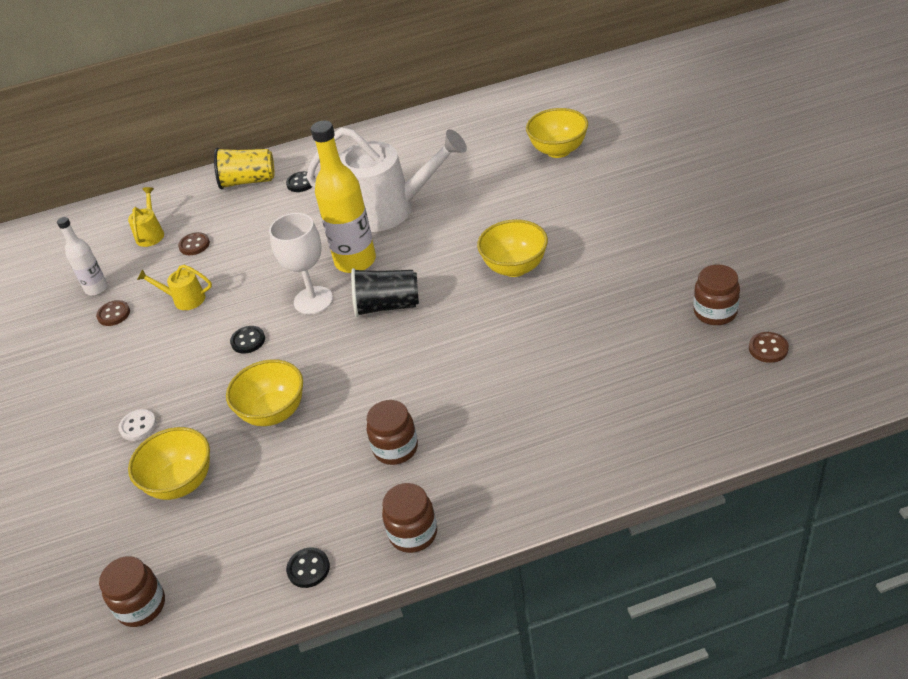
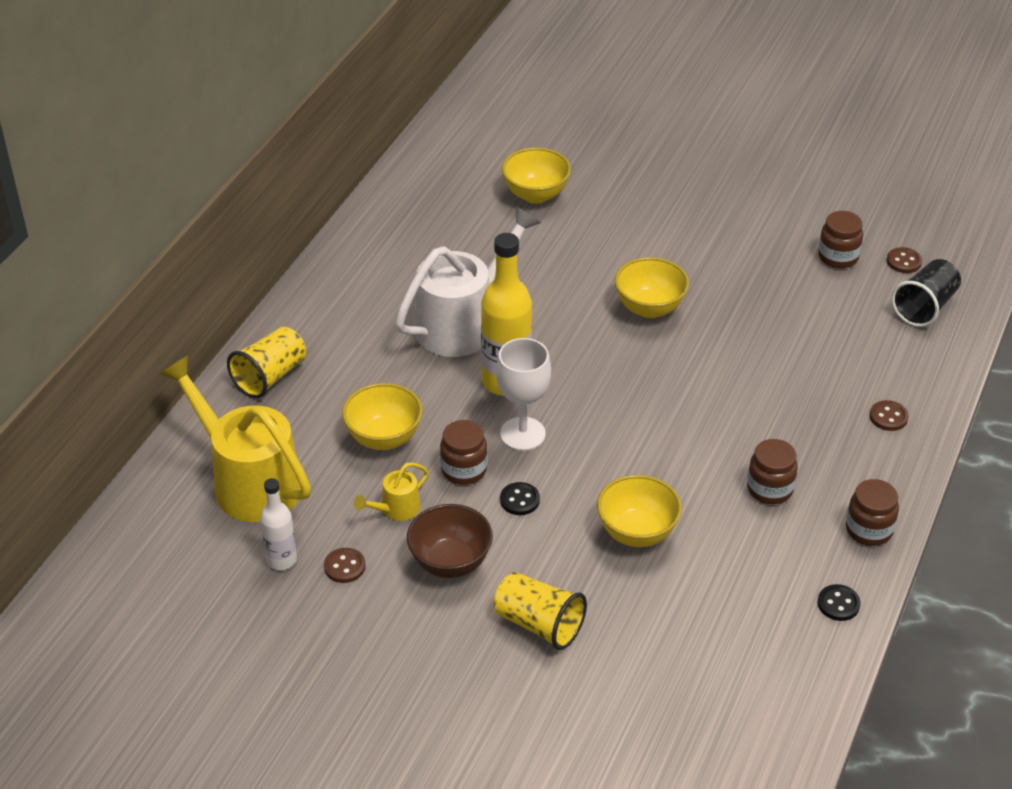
camera: 55 degrees left, 0 degrees up
brown jar [99,556,165,627] -> brown jar moved to [440,420,488,485]
white button [118,409,157,441] -> yellow cup [494,572,587,650]
yellow watering can [128,187,164,247] -> yellow watering can [159,355,311,522], size x2.30
yellow bowl [128,427,210,500] -> yellow bowl moved to [342,383,423,450]
brown button [178,232,210,255] -> brown button moved to [870,400,909,431]
black button [286,171,315,192] -> none
black cup [351,268,419,317] -> black cup moved to [891,259,961,327]
none -> brown bowl [407,504,493,578]

